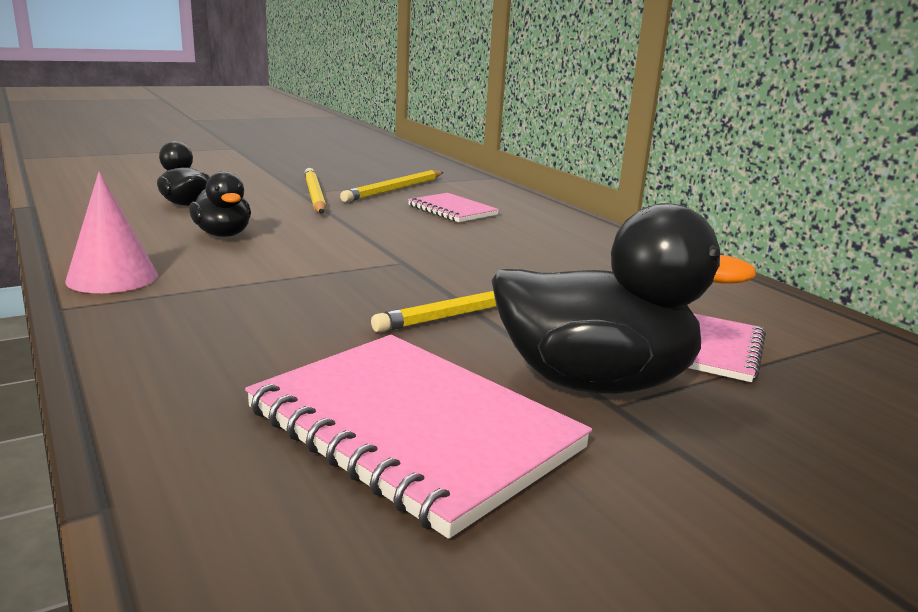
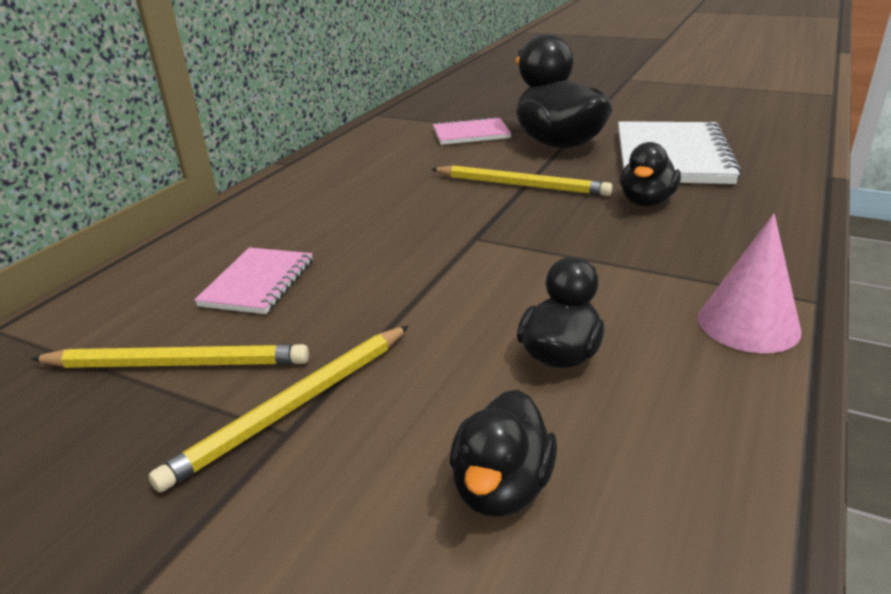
camera: 120 degrees left, 10 degrees up
pink notebook [245,335,592,539] -> white notebook [618,121,742,184]
none -> black duck [620,142,681,207]

